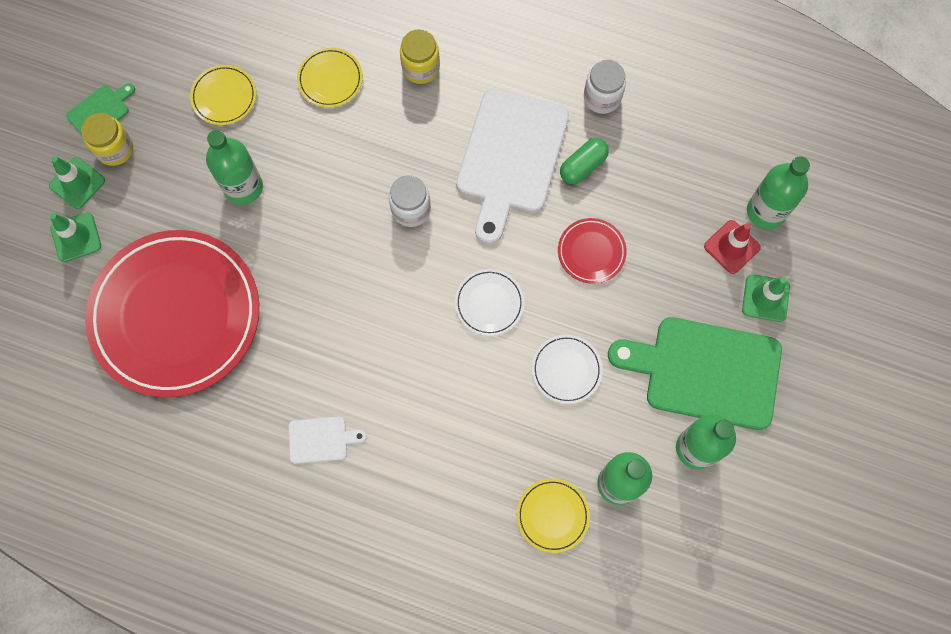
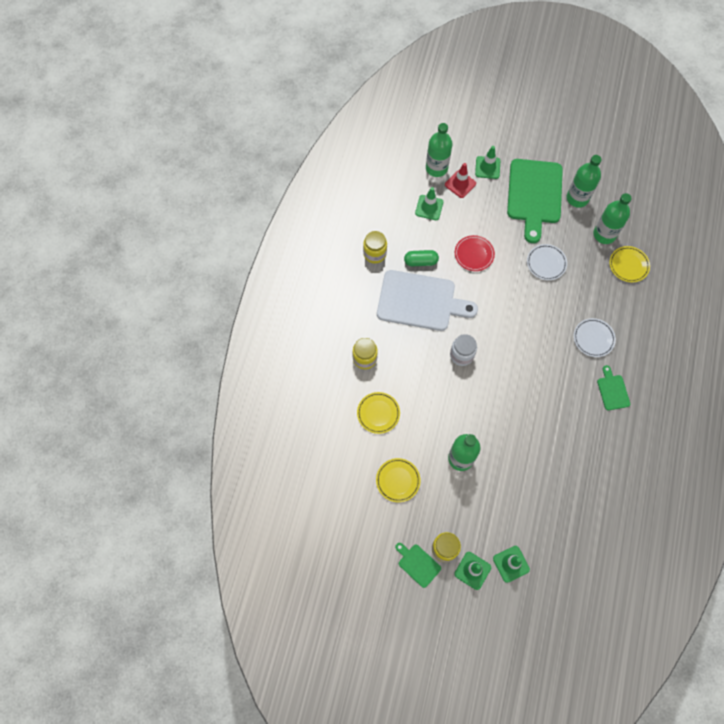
camera: 95 degrees left, 5 degrees down
red plate [85,230,259,398] -> none
white cutting board [288,417,367,464] -> green cutting board [597,365,630,410]
white plate [455,269,524,336] -> white plate moved to [574,318,616,357]
green capsule [560,138,609,184] -> green capsule turned 45 degrees counterclockwise [404,250,439,266]
white jar [584,60,626,114] -> yellow jar [363,231,387,264]
none -> green traffic cone [415,187,443,220]

